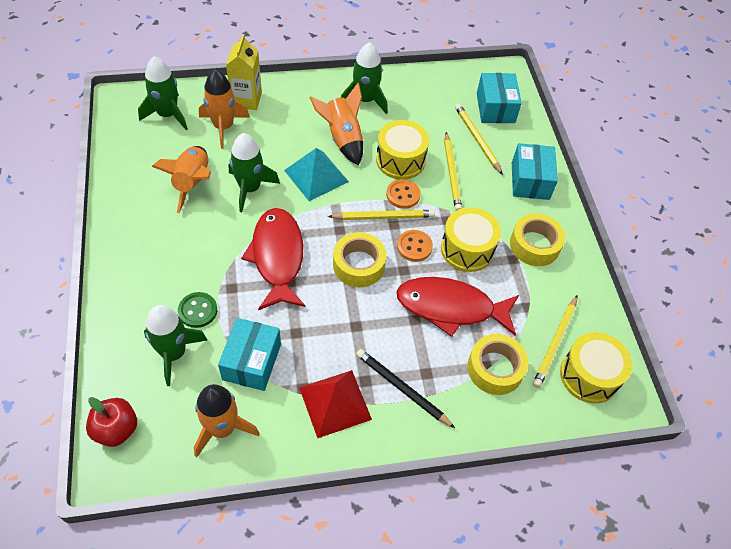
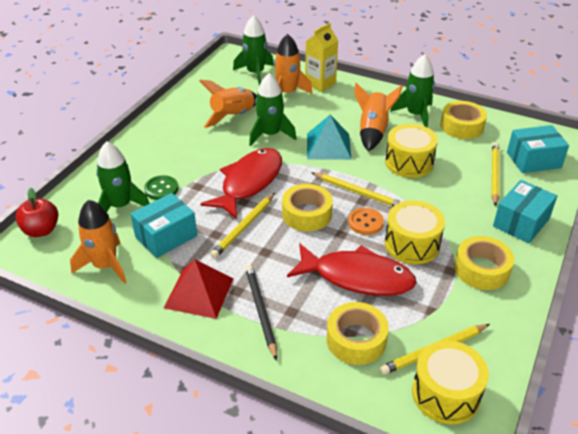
camera: 40 degrees right, 15 degrees down
orange button [386,179,421,209] -> none
red fish [396,277,519,337] -> red fish turned 150 degrees clockwise [287,243,417,296]
yellow pencil [444,132,462,211] -> yellow pencil moved to [210,193,275,259]
turquoise box [477,73,522,123] -> turquoise box turned 45 degrees clockwise [507,125,569,173]
none -> yellow tape [440,101,487,139]

